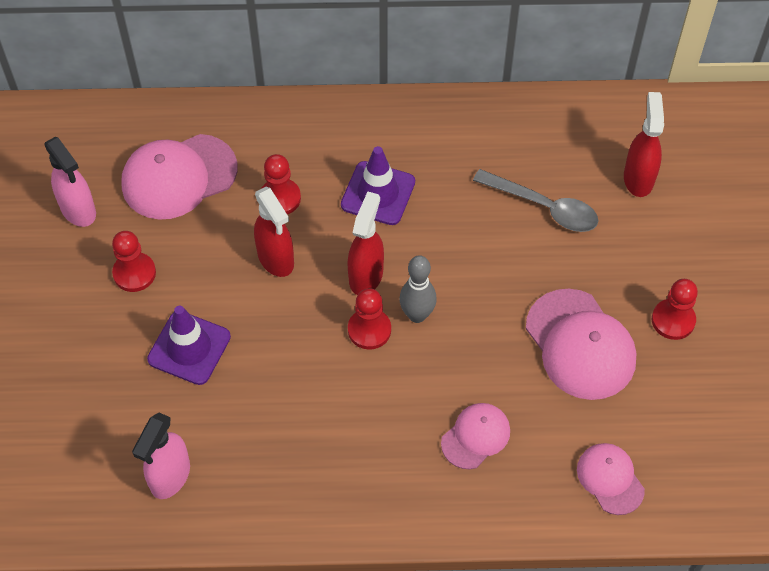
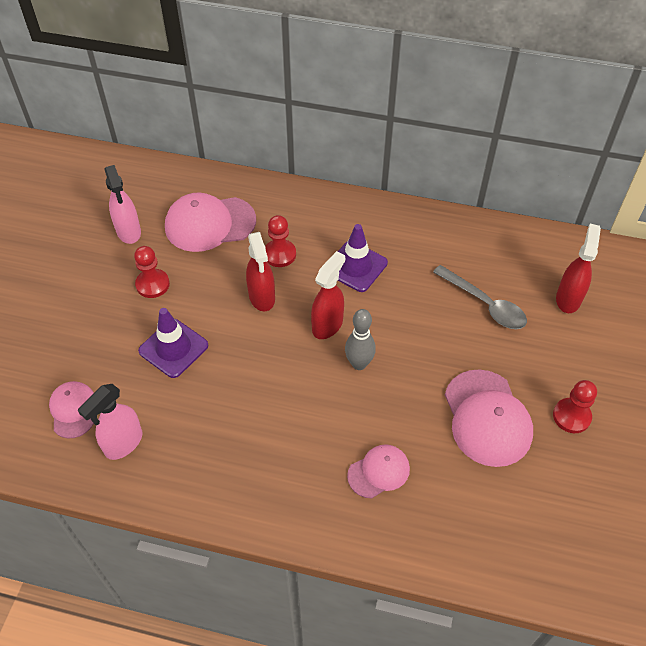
camera: 15 degrees right, 5 degrees down
red pawn [348,288,391,350] -> none
pink cap [577,443,645,515] -> pink cap moved to [49,381,94,439]

